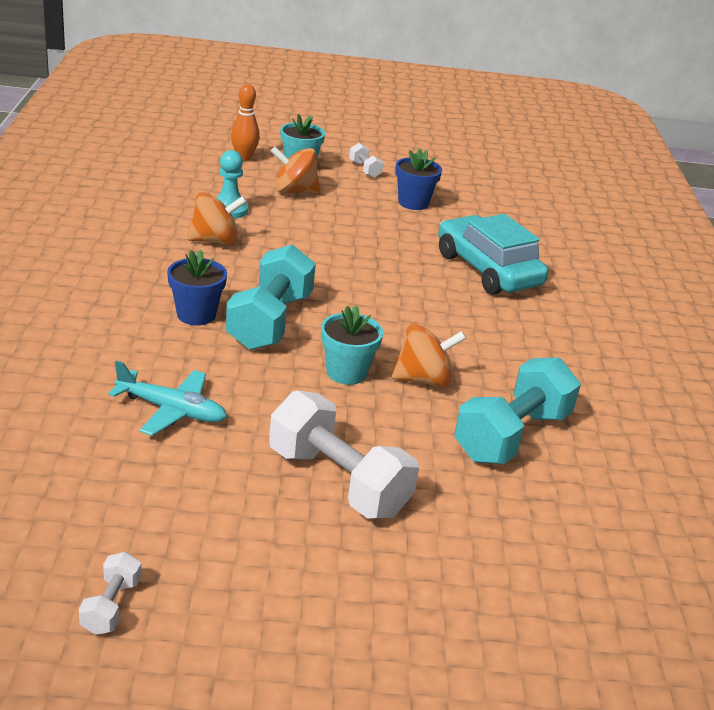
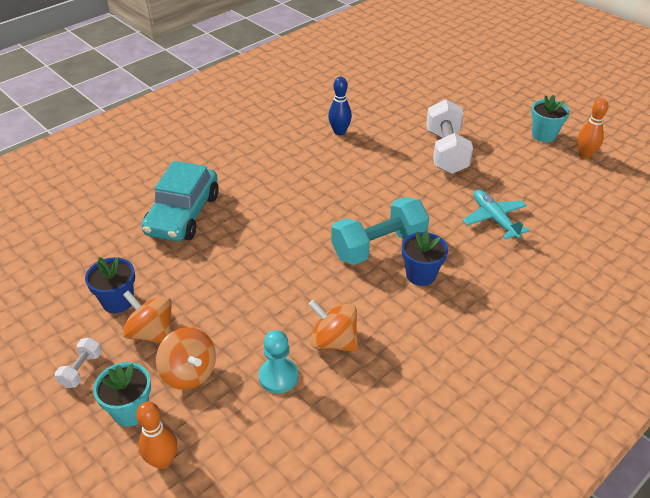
camera: 130 degrees left, 10 degrees up
white dumbbell [79,552,141,635] -> orange bowling pin [577,99,608,159]
turquoise flower pot [321,305,383,385] -> turquoise flower pot moved to [531,95,570,142]
orange spinning top [392,324,466,388] -> orange spinning top moved to [123,290,172,343]
turquoise dumbbell [454,357,581,464] -> blue bowling pin [328,77,352,135]

